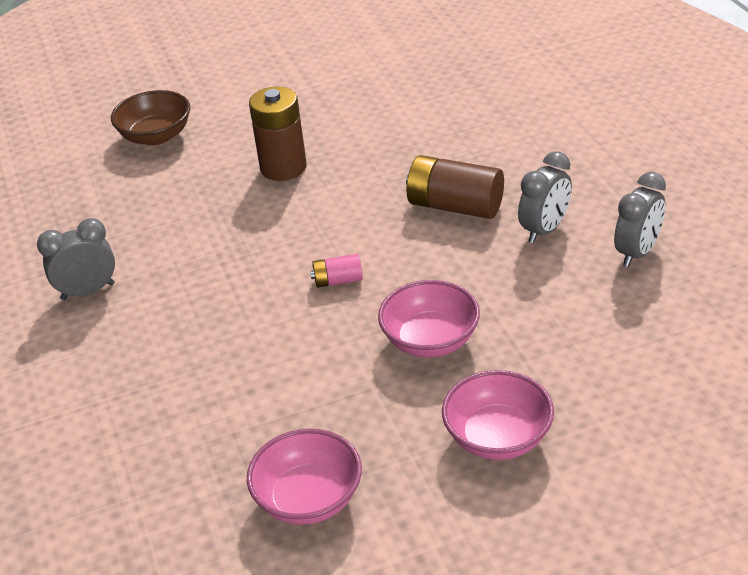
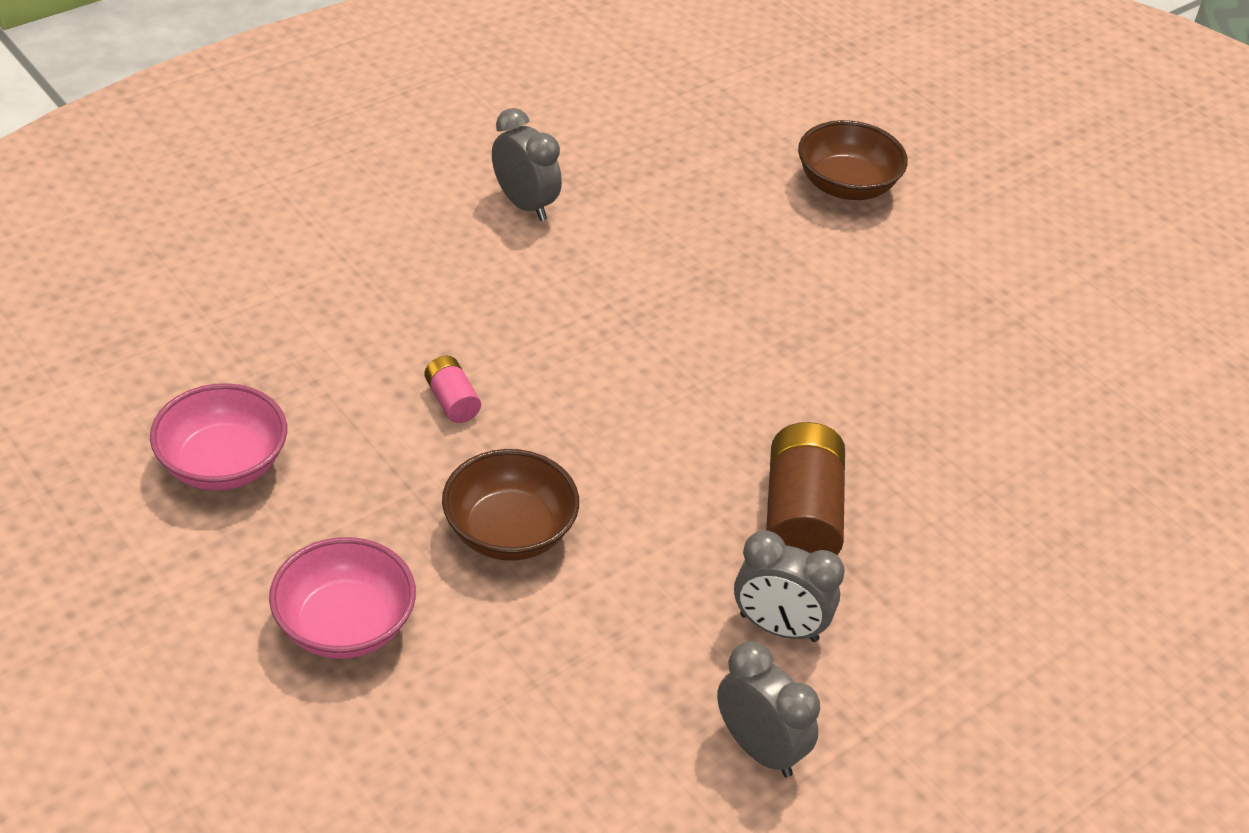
camera: 65 degrees right, 5 degrees up
brown battery [249,87,307,181] -> none
pink battery [310,254,363,288] -> pink battery moved to [425,356,481,423]
pink bowl [378,280,480,357] -> brown bowl [442,449,579,561]
grey clock [614,172,666,267] -> grey clock turned 150 degrees counterclockwise [717,641,820,777]

